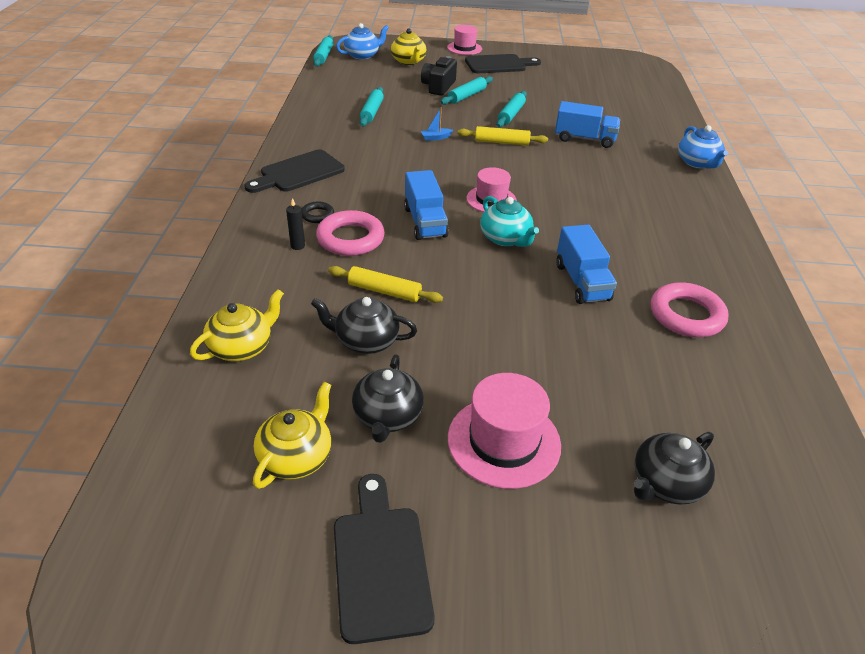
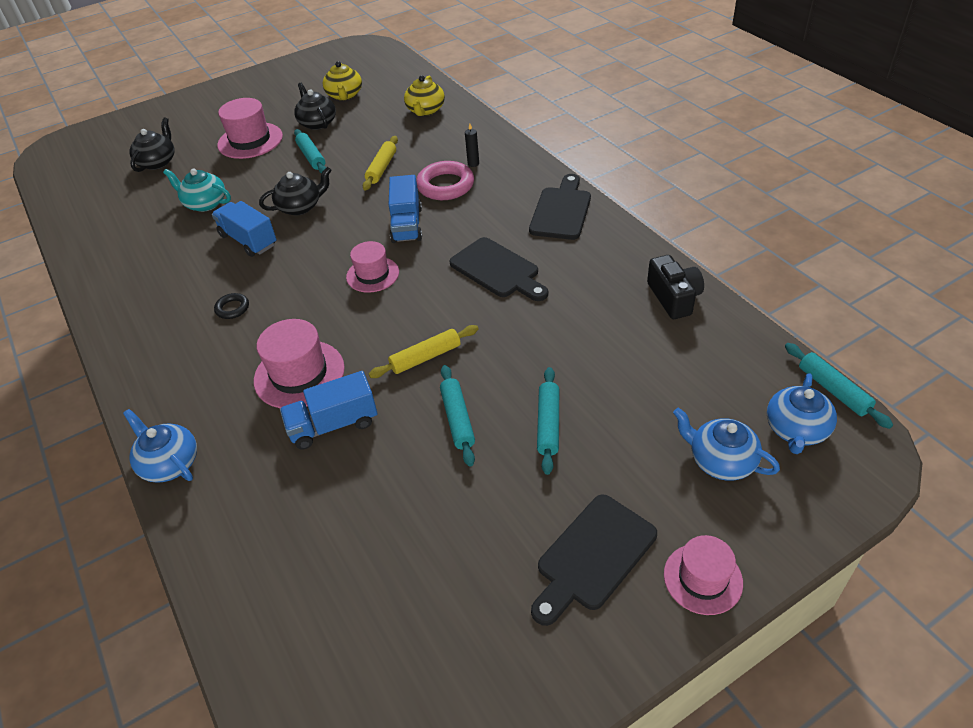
camera: 150 degrees right, 5 degrees up
black ring [301,201,334,223] -> black ring moved to [214,293,249,319]
black teapot [311,297,417,354] -> black teapot moved to [259,167,332,215]
yellow rolling pin [328,266,443,303] -> yellow rolling pin turned 60 degrees counterclockwise [362,136,398,190]
black cutting board [334,474,435,644] -> black cutting board moved to [449,237,548,301]
turquoise rolling pin [360,87,384,126] -> turquoise rolling pin moved to [294,129,326,173]
yellow teapot [391,28,426,65] -> blue teapot [673,408,780,481]
blue truck [404,170,449,240] -> blue truck turned 135 degrees counterclockwise [389,175,422,243]
black camera [421,56,457,96] -> black camera moved to [647,255,704,319]
blue boat [421,108,453,141] -> none
turquoise teapot [480,196,539,247] -> turquoise teapot moved to [163,169,231,212]
pink ring [651,282,729,337] -> none
none -> pink hat [254,319,345,408]

